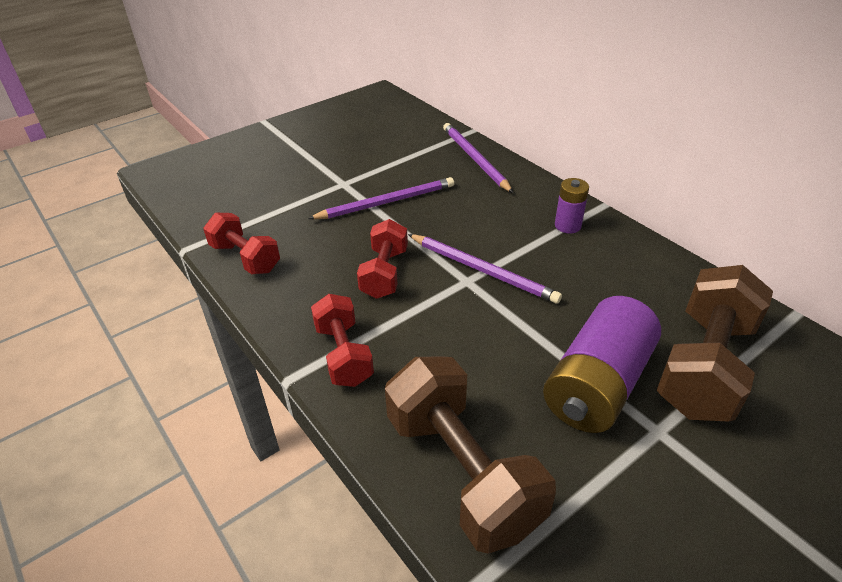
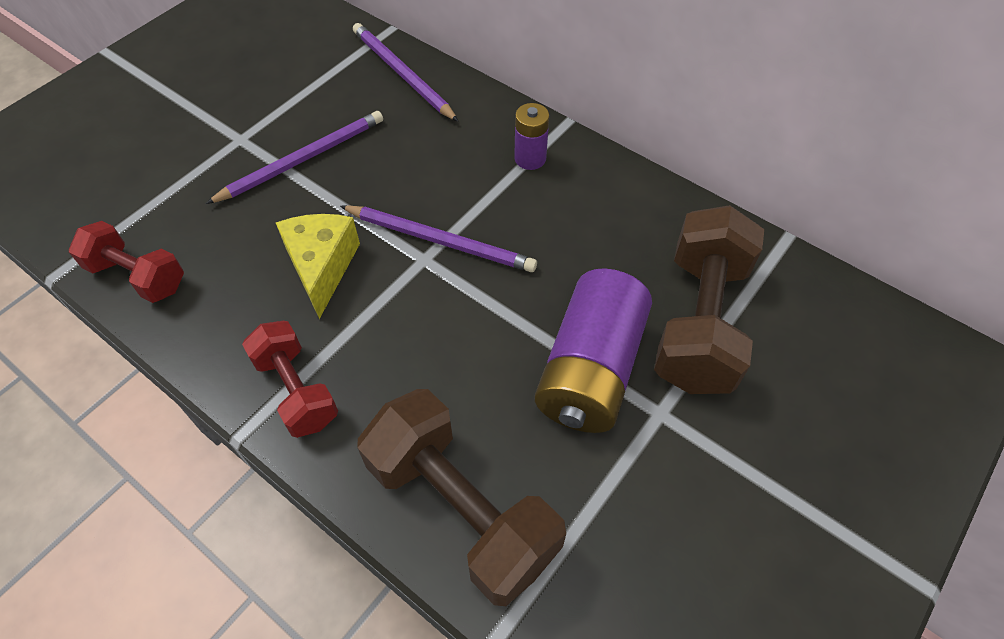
camera: 15 degrees left, 15 degrees up
red dumbbell [357,219,408,299] -> yellow cheese [276,214,360,319]

